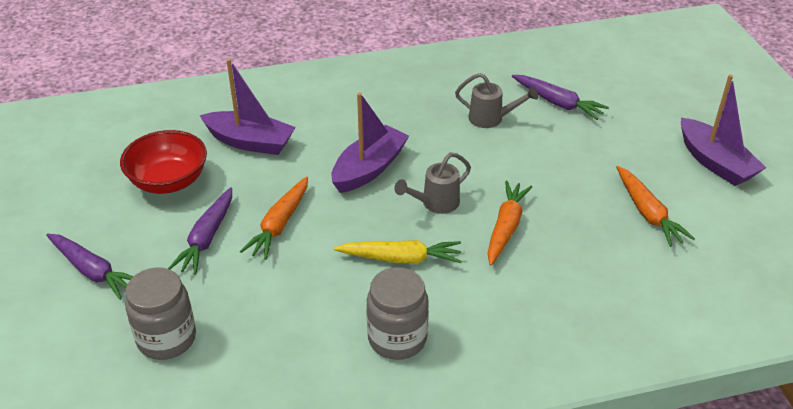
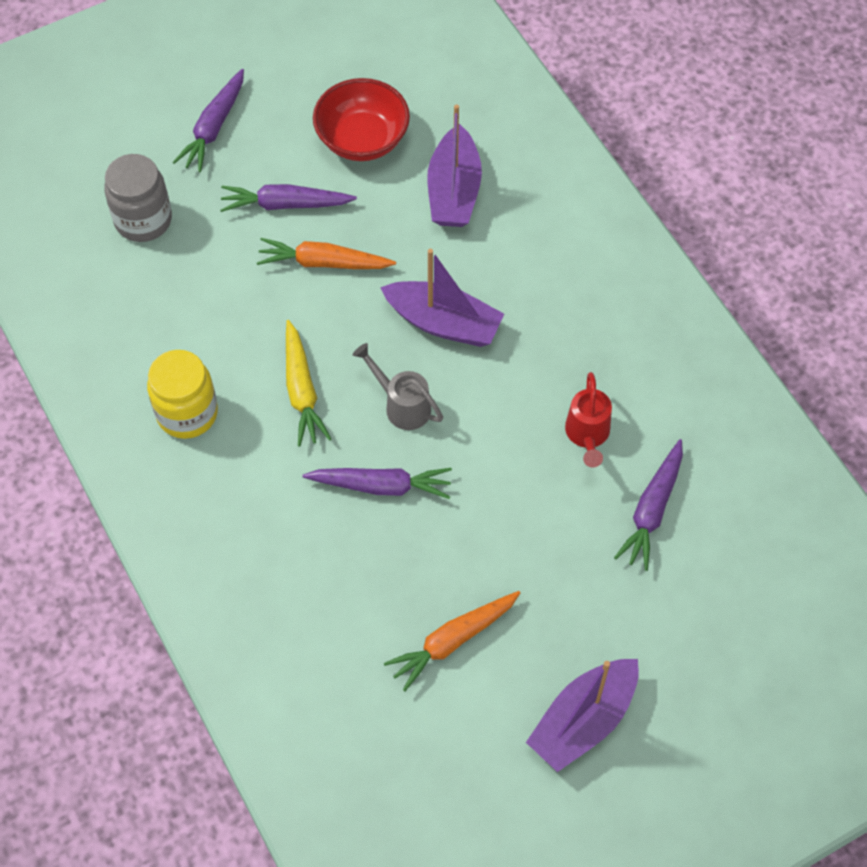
camera: 75 degrees right, 20 degrees up
grey jar [366,267,429,360] -> yellow jar [147,350,218,439]
grey watering can [455,73,538,128] -> red watering can [565,372,612,468]
orange carrot [487,180,532,266] -> purple carrot [302,468,452,499]

